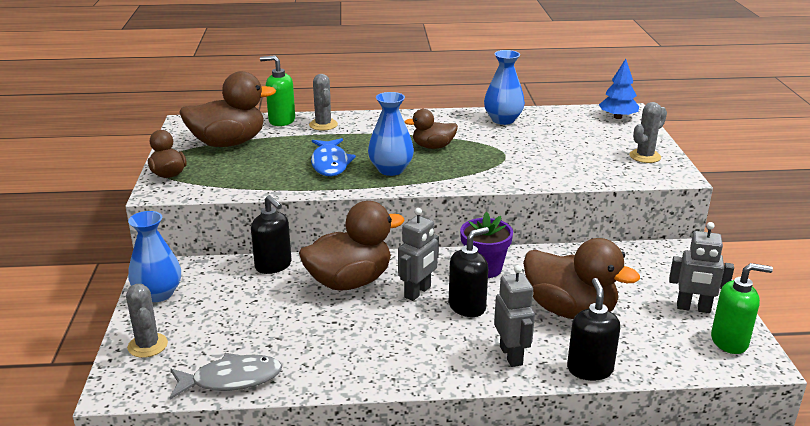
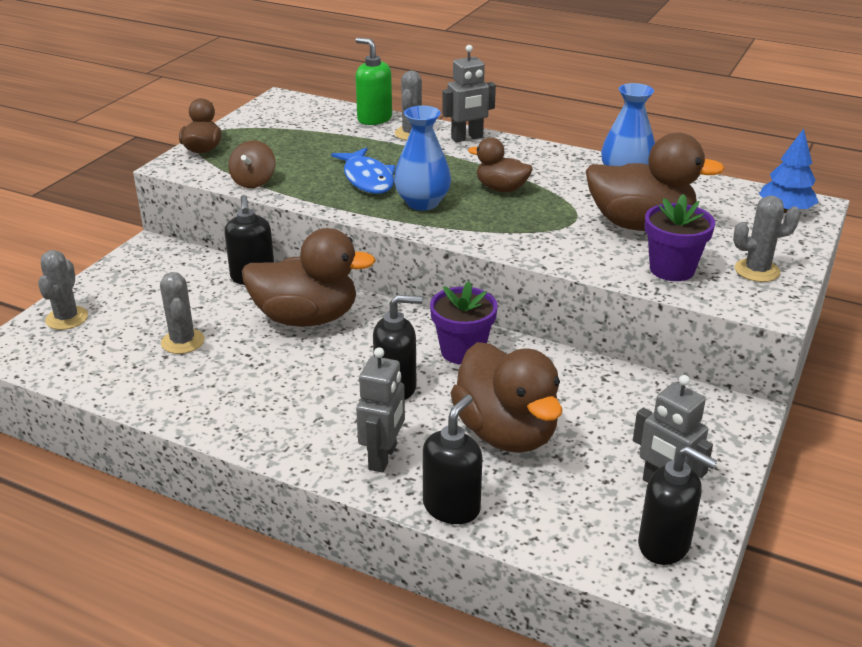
camera: 30 degrees right, 5 degrees up
blue vase [128,211,181,302] -> none
grey fish [170,353,282,399] -> none
brown duck [179,71,276,147] -> brown duck moved to [586,132,725,231]
blue fish [311,138,356,176] -> blue fish turned 45 degrees counterclockwise [331,147,396,194]
grey robot [398,208,439,301] -> grey robot moved to [442,45,496,142]
green soap dispenser [711,263,773,354] -> black soap dispenser [638,446,717,565]
none -> grey cactus [160,272,204,354]
none -> brown spinning top [228,140,275,188]
none -> purple flower pot [645,194,715,281]

